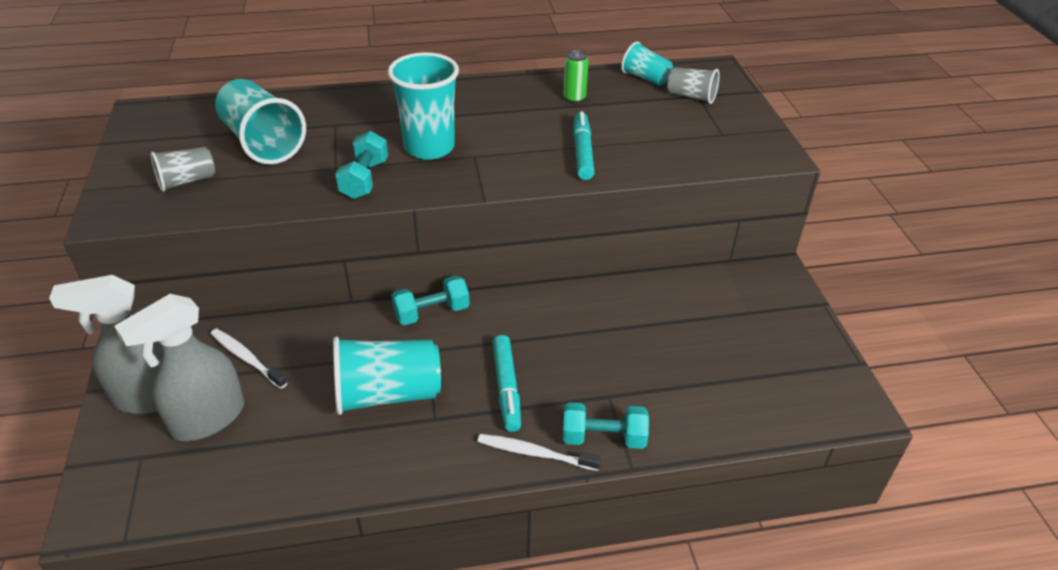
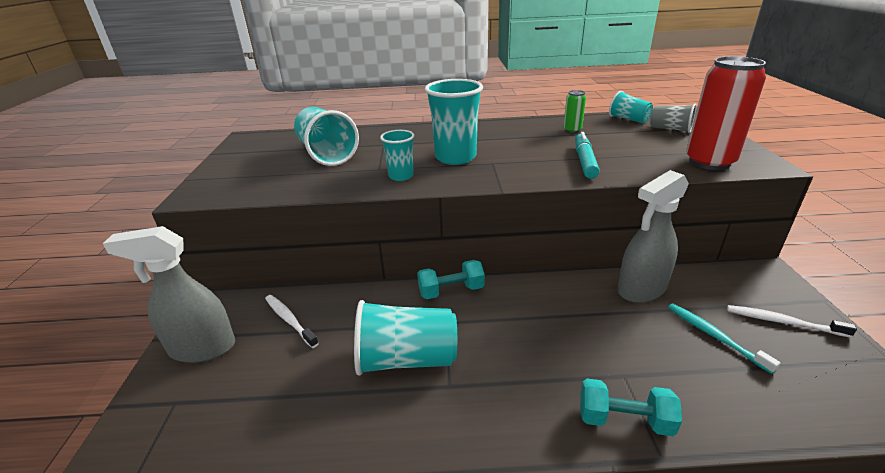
camera: 10 degrees right, 10 degrees down
grey spray bottle [114,294,244,441] -> grey spray bottle moved to [617,170,689,303]
grey cup [151,147,215,192] -> none
turquoise dumbbell [335,131,388,199] -> turquoise cup [380,130,414,181]
white toothbrush [478,434,601,471] -> white toothbrush moved to [727,305,857,338]
turquoise marker [492,335,521,432] -> none
none -> turquoise toothbrush [668,303,781,374]
none -> red can [686,56,766,170]

